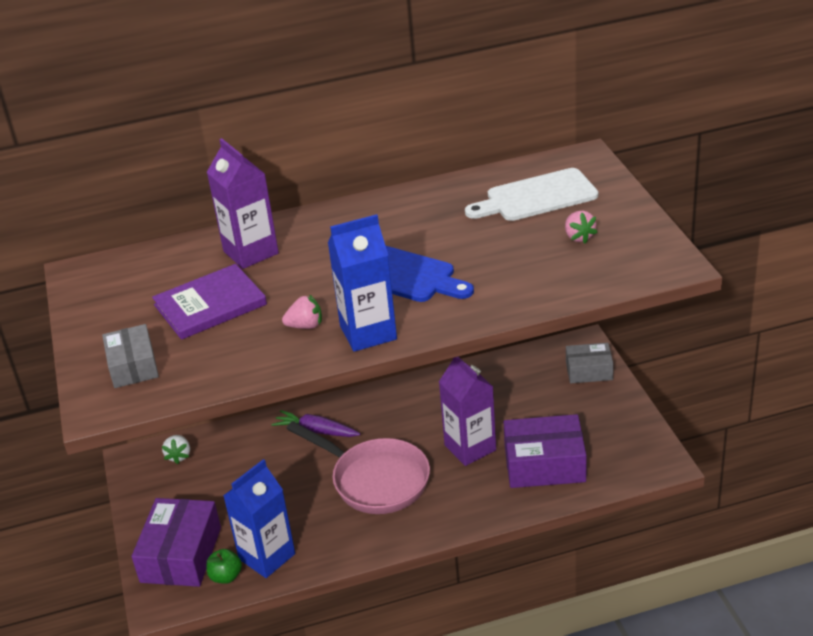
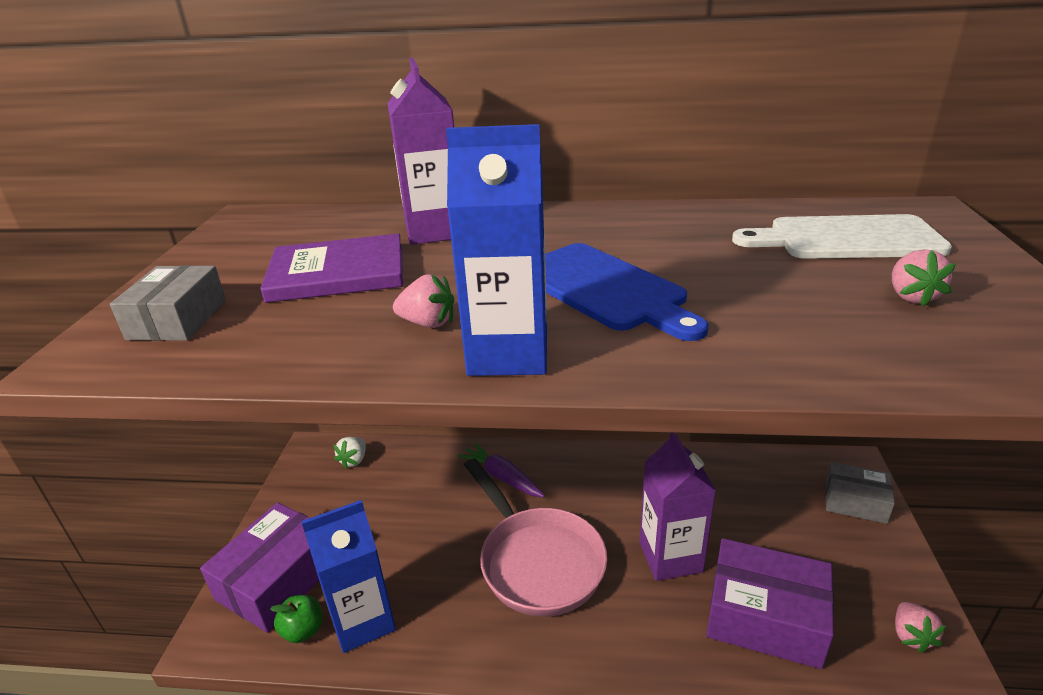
camera: 20 degrees right, 5 degrees down
none -> pink strawberry [895,602,946,653]

